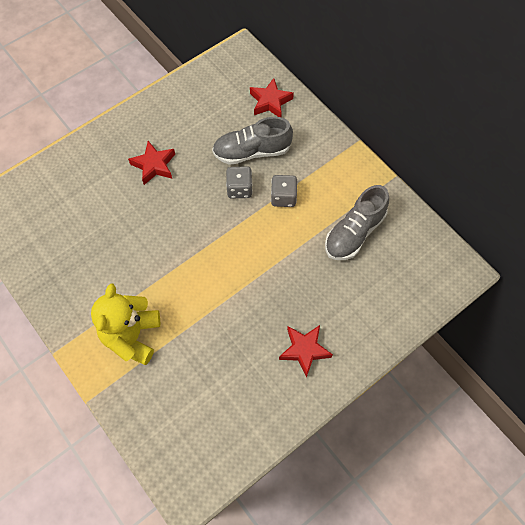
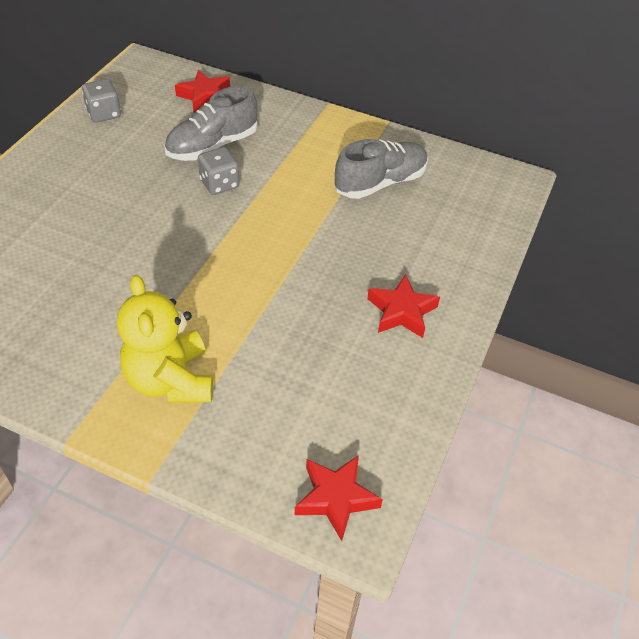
camera: 30 degrees left, 15 degrees down
red star [128,141,175,185] -> red star moved to [295,455,383,541]
grey dice [271,175,298,207] -> grey dice moved to [82,79,121,123]
grey shoe [325,185,389,260] -> grey shoe turned 135 degrees counterclockwise [335,139,428,199]

